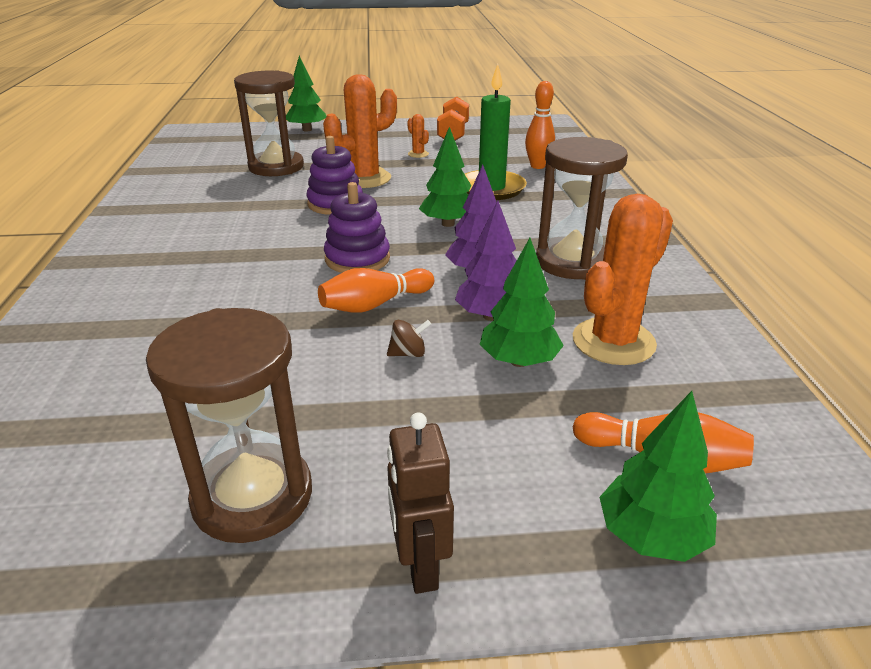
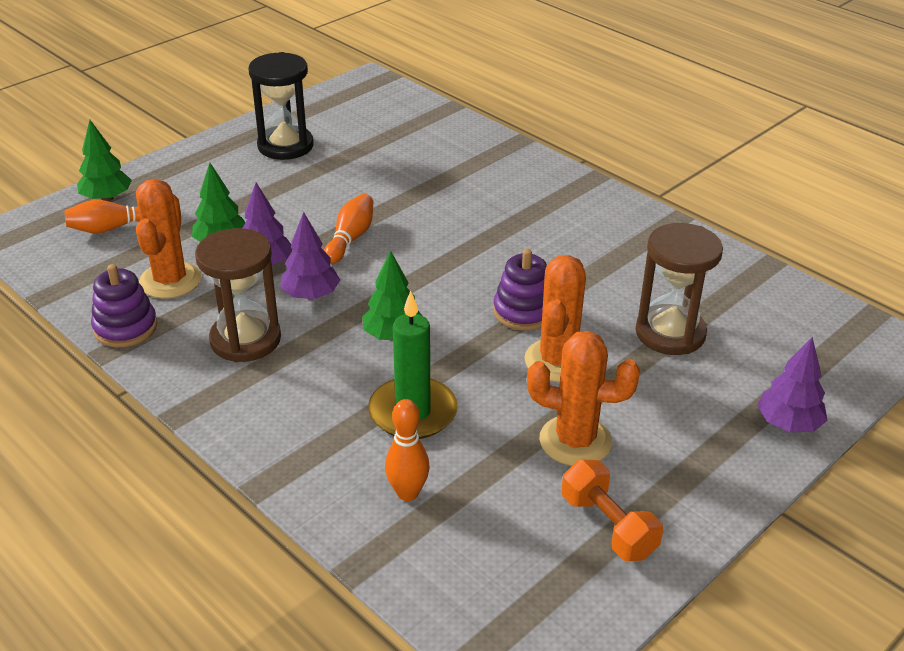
camera: 140 degrees right, 5 degrees up
brown hourglass [146,308,312,543] -> black hourglass [248,52,313,160]
green tree [286,56,326,131] -> purple tree [757,337,828,432]
purple stacking toy [324,182,390,273] -> purple stacking toy moved to [91,264,157,347]
brown spinning top [387,320,431,357] -> none
brown robot [387,412,454,594] -> none
orange cactus [407,114,429,158] -> orange cactus [527,331,640,466], size x2.30

